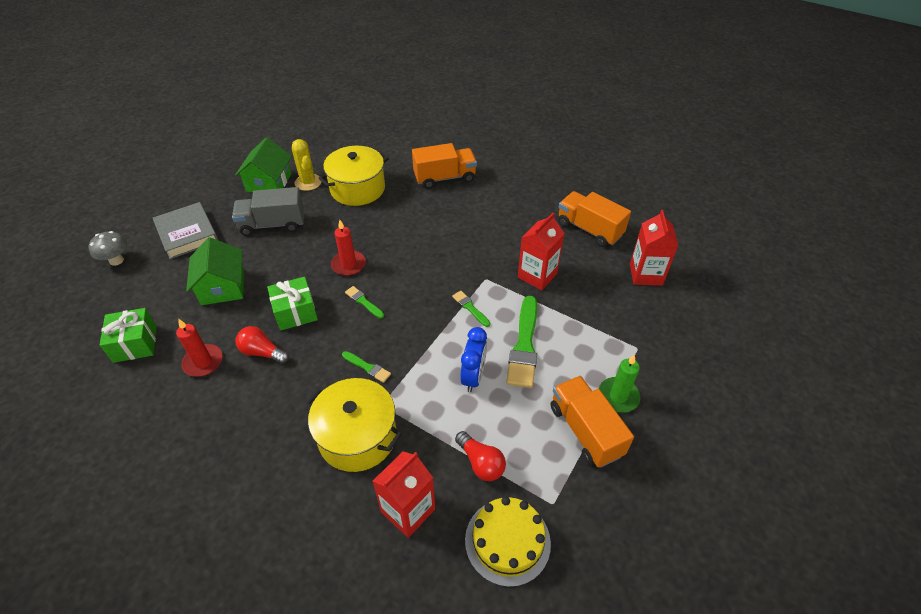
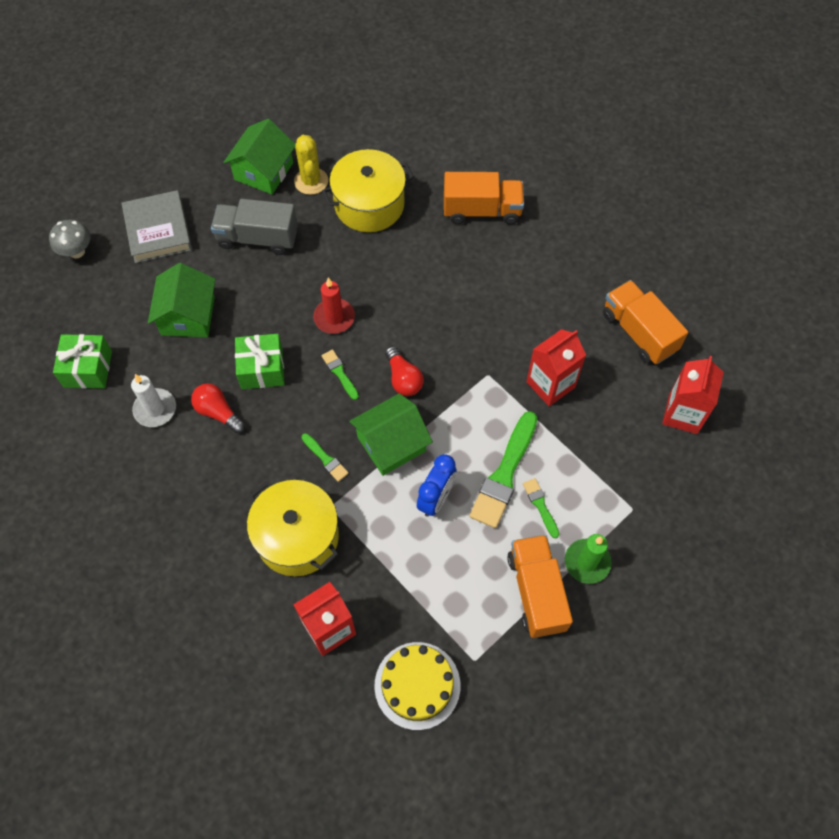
camera: 15 degrees right, 15 degrees up
red candle [176,319,223,377] -> white candle [131,374,176,427]
green brush [452,291,490,327] -> green brush moved to [523,478,559,538]
red light bulb [455,431,506,481] -> red light bulb moved to [385,346,424,396]
none -> green house [350,393,433,476]

